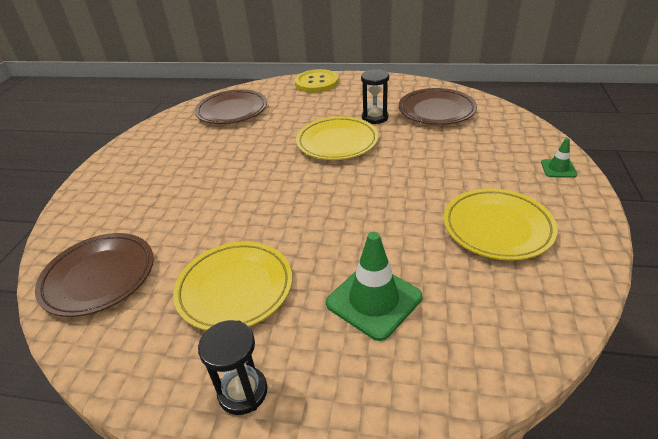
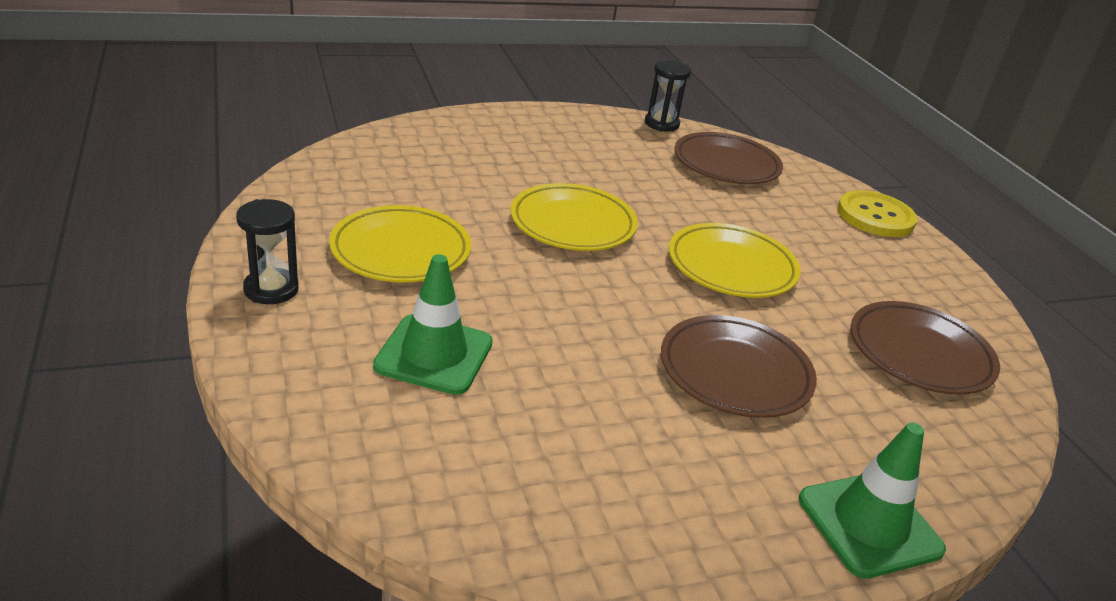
camera: 55 degrees right, 5 degrees down
brown plate [35,233,154,317] -> brown plate moved to [661,315,817,418]
black hourglass [361,69,389,124] -> black hourglass moved to [645,60,691,132]
yellow plate [444,188,558,261] -> yellow plate moved to [510,183,638,251]
green traffic cone [541,138,577,178] -> green traffic cone [799,422,946,579], size x1.95

